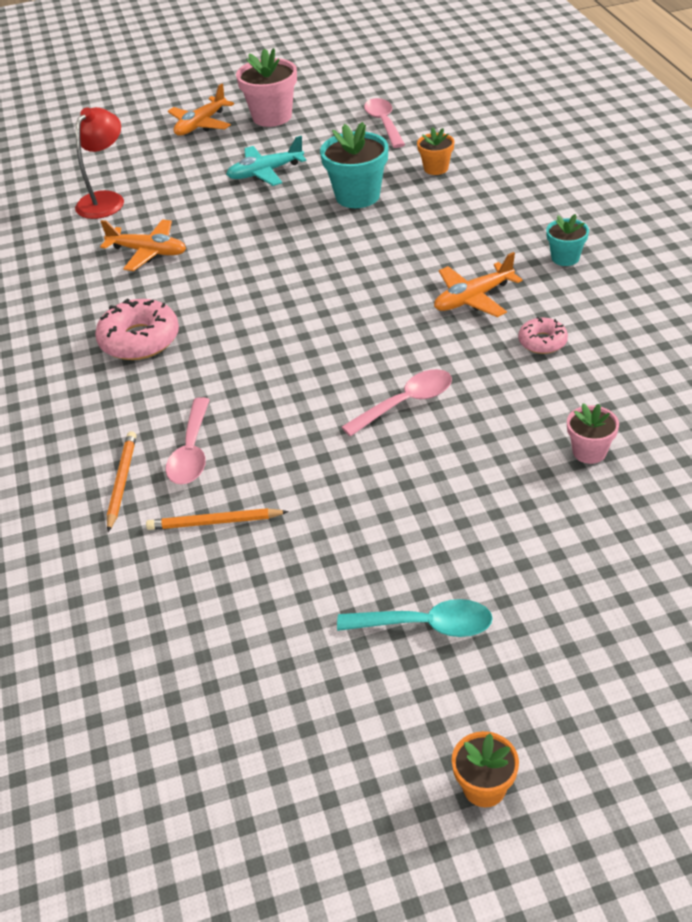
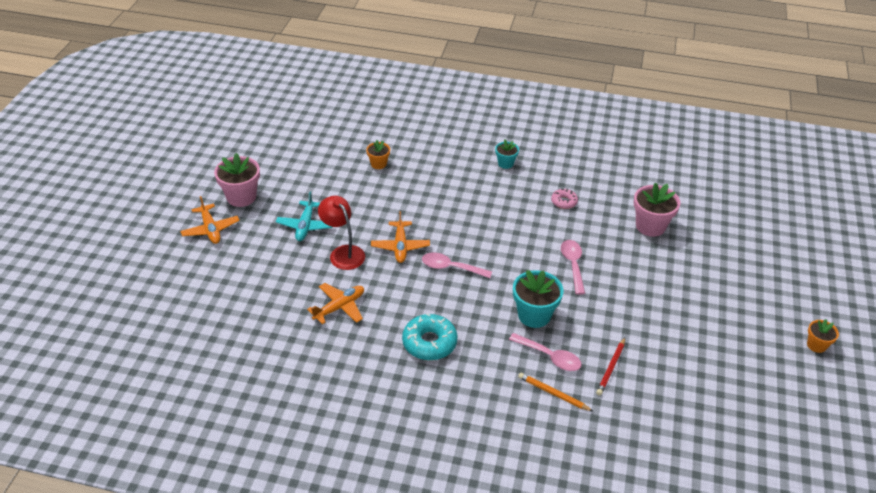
camera: 65 degrees left, 0 degrees up
red lamp [75,107,124,219] -> red lamp moved to [318,196,365,270]
pink donut [95,298,179,360] -> turquoise donut [402,313,458,360]
orange pencil [146,508,289,530] -> red pencil [596,338,625,396]
turquoise flower pot [320,122,388,208] -> turquoise flower pot moved to [513,270,563,328]
turquoise spoon [337,599,493,637] -> none
pink spoon [364,98,405,148] -> pink spoon moved to [422,252,492,278]
orange plane [434,252,523,317] -> orange plane moved to [371,211,430,263]
pink flower pot [567,403,619,464] -> pink flower pot [634,183,680,237], size x1.77

